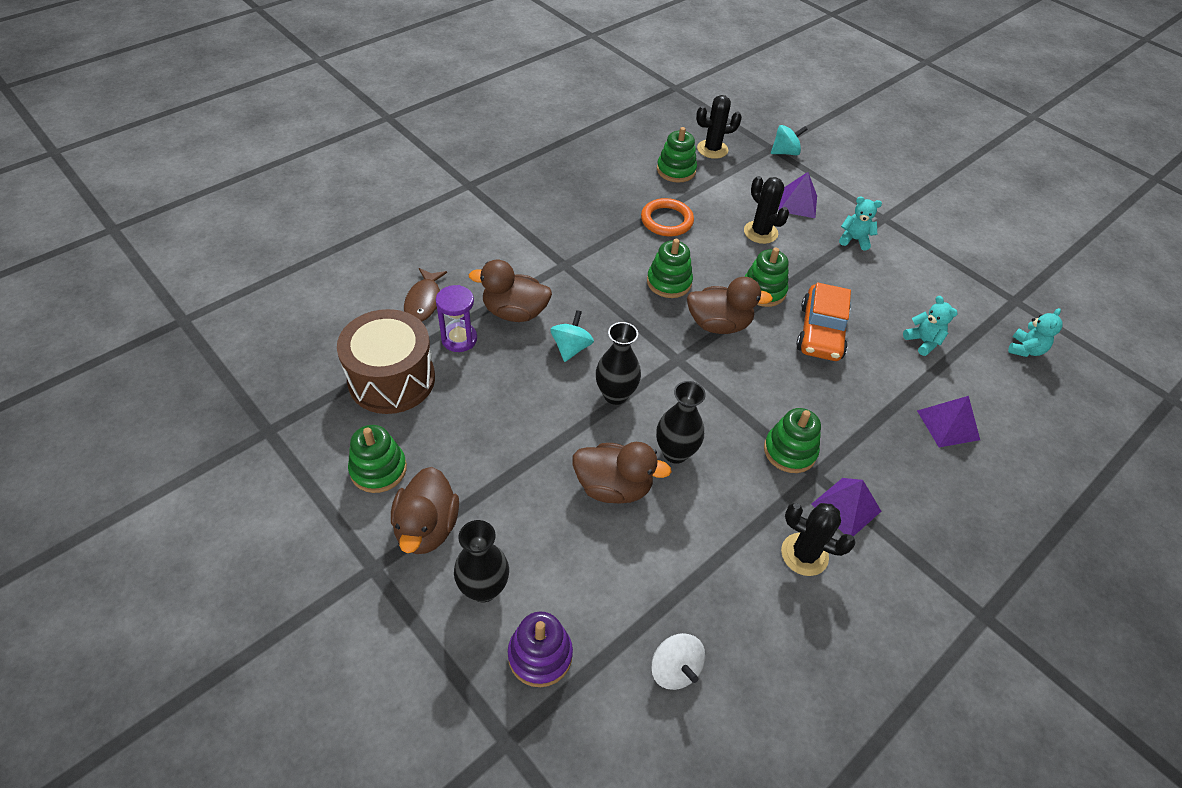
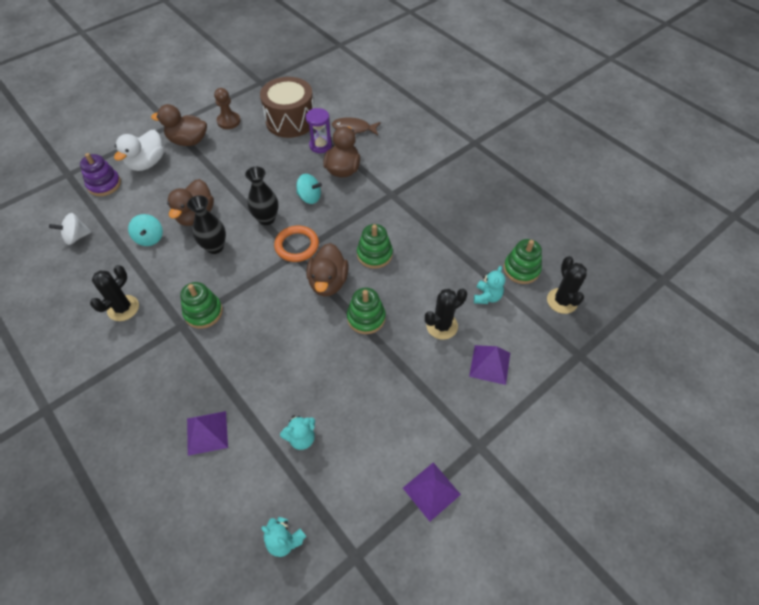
camera: 95 degrees right, 5 degrees up
green stacking toy [348,425,407,493] -> brown pawn [214,88,240,129]
black vase [454,520,509,602] -> white duck [114,130,164,171]
orange ring [641,198,694,236] -> orange ring moved to [274,226,319,262]
turquoise spinning top [771,125,808,155] -> turquoise spinning top moved to [128,214,163,246]
orange car [796,282,851,361] -> none
purple pyramid [811,478,881,536] -> purple pyramid moved to [403,462,461,522]
turquoise teddy bear [839,196,882,251] -> turquoise teddy bear moved to [474,266,505,304]

